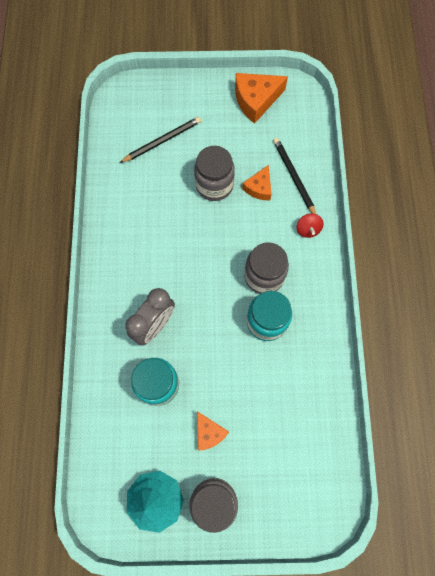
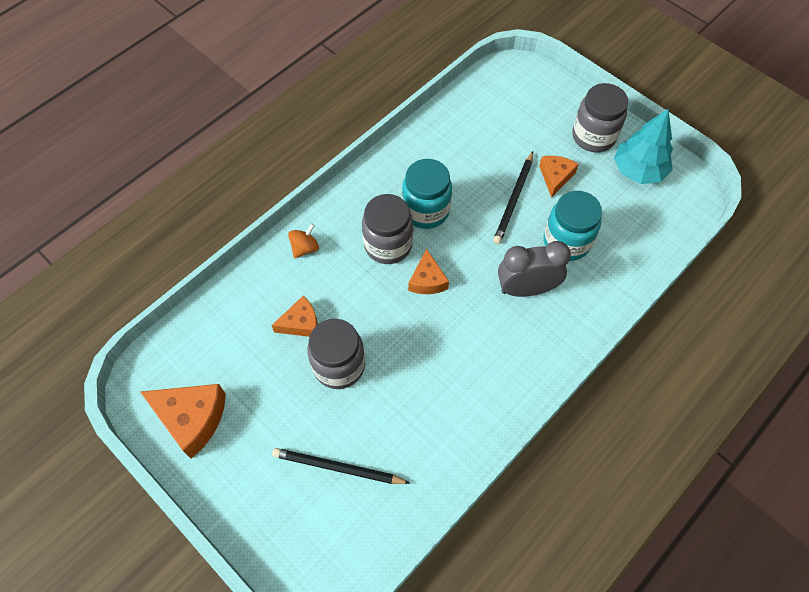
camera: 135 degrees left, 10 degrees down
black pencil [273,138,316,214] -> black pencil moved to [493,151,533,244]
red spinning top [297,213,324,238] -> orange spinning top [288,223,319,258]
none -> orange cheese [408,249,449,294]

